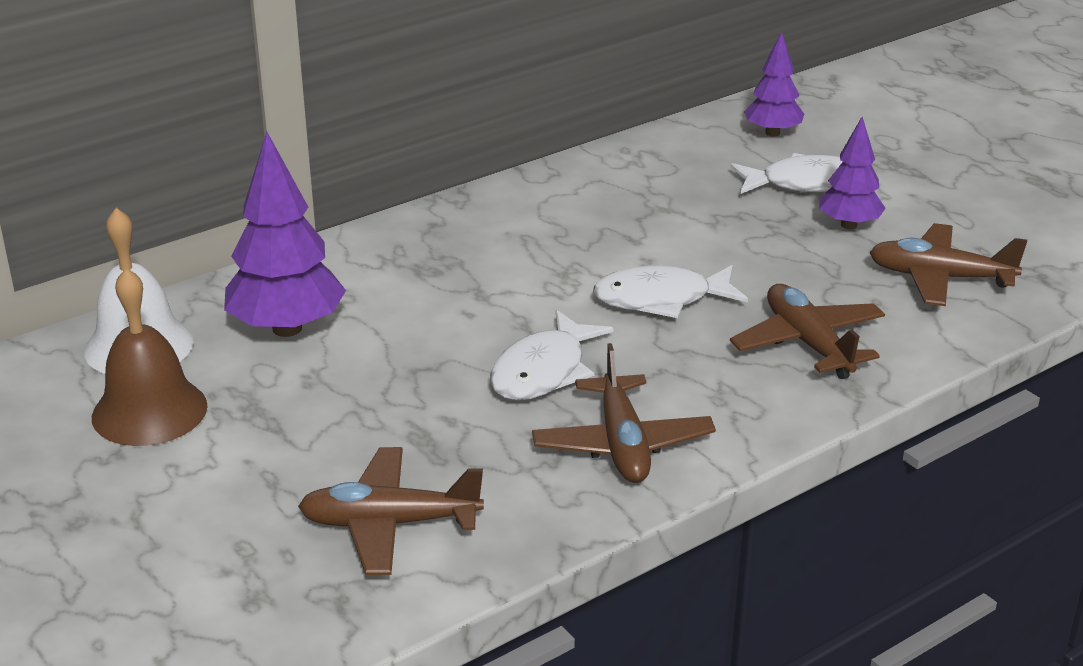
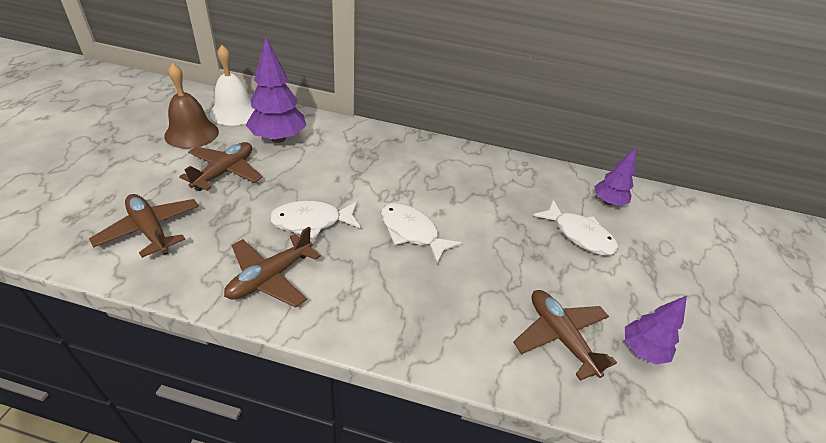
camera: 45 degrees right, 10 degrees up
brown plane [730,284,885,379] -> brown plane moved to [179,142,262,191]
purple tree [819,117,886,229] -> purple tree moved to [625,296,687,365]

